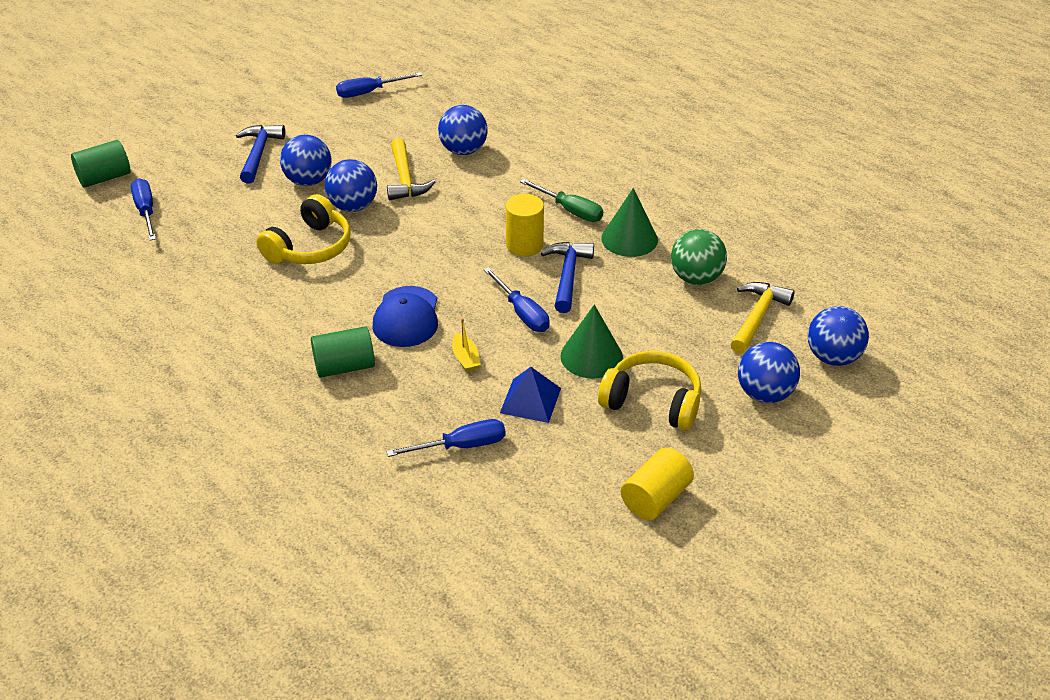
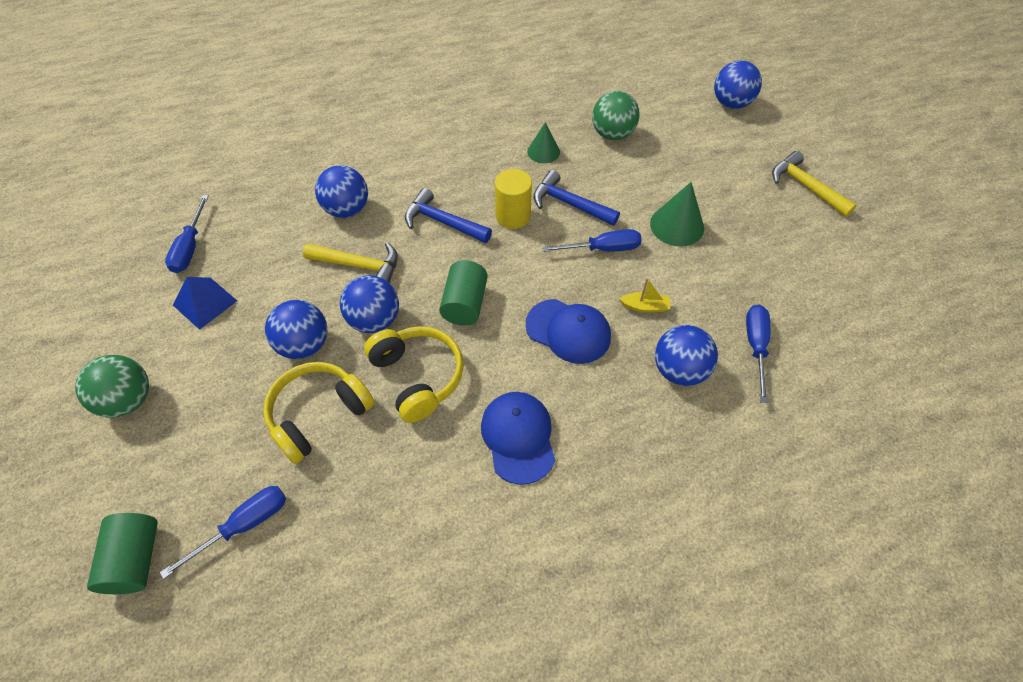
camera: 65 degrees left, 15 degrees up
blue screwdriver [131,178,156,240] -> blue screwdriver turned 135 degrees clockwise [160,486,286,579]
blue hammer [236,125,285,184] -> blue hammer moved to [405,188,492,243]
green cylinder [311,326,375,378] -> green cylinder moved to [439,260,488,325]
blue pyramid [500,367,561,423] -> blue pyramid moved to [173,277,237,330]
green screwdriver [520,179,603,222] -> none
yellow headphones [598,351,701,431] -> yellow headphones moved to [263,362,374,464]
green cone [601,188,658,257] -> green cone [527,122,560,163], size x0.66
yellow cylinder [621,447,694,520] -> none
yellow hammer [730,282,795,354] -> yellow hammer moved to [772,151,857,217]
blue ball [738,342,800,403] -> blue ball moved to [655,325,718,386]
none -> green ball [75,355,149,418]
none -> blue cap [481,392,555,485]

